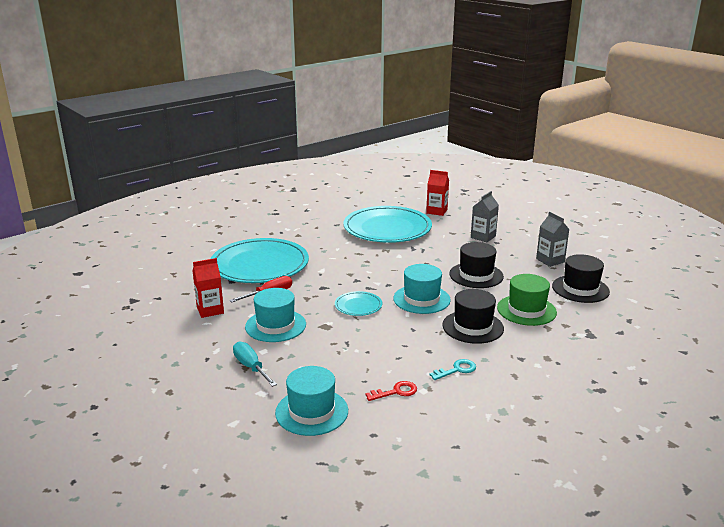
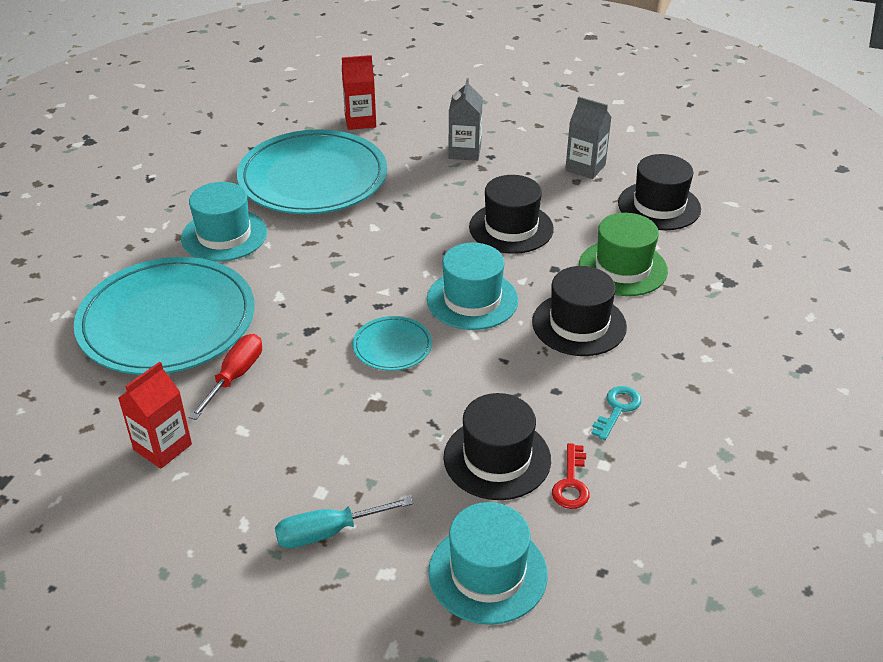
camera: 30 degrees left, 15 degrees up
turquoise screwdriver [233,342,277,387] -> turquoise screwdriver turned 45 degrees counterclockwise [275,497,413,549]
turquoise hat [245,288,306,342] -> turquoise hat moved to [181,182,267,262]
red key [366,381,417,401] -> red key turned 150 degrees clockwise [552,443,590,509]
none -> black hat [443,393,551,500]

